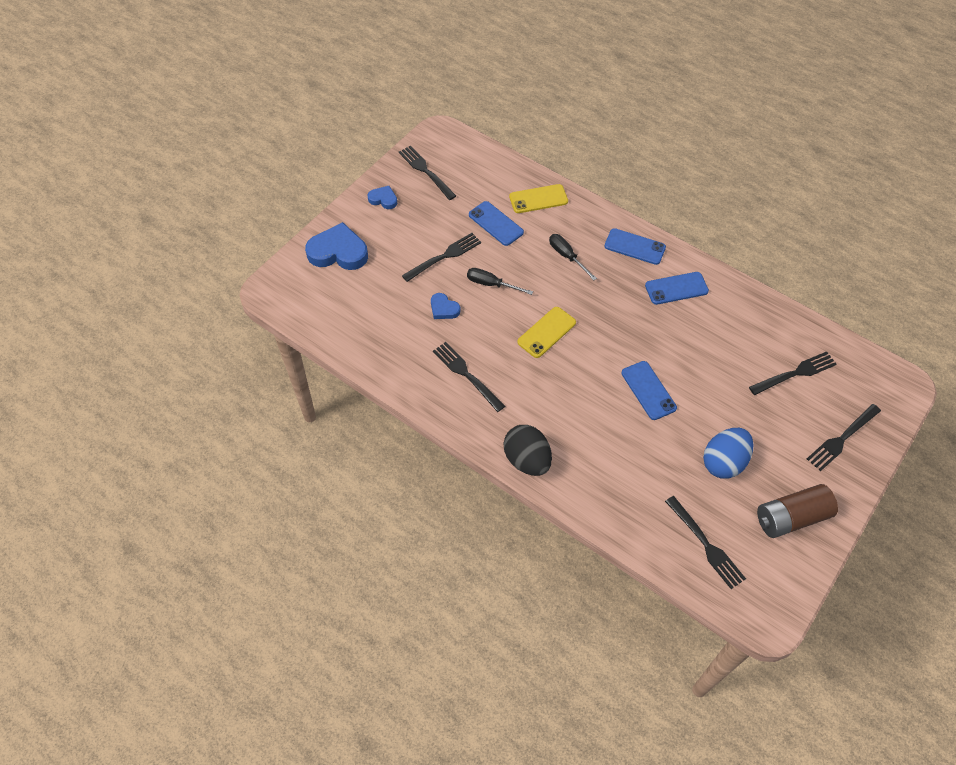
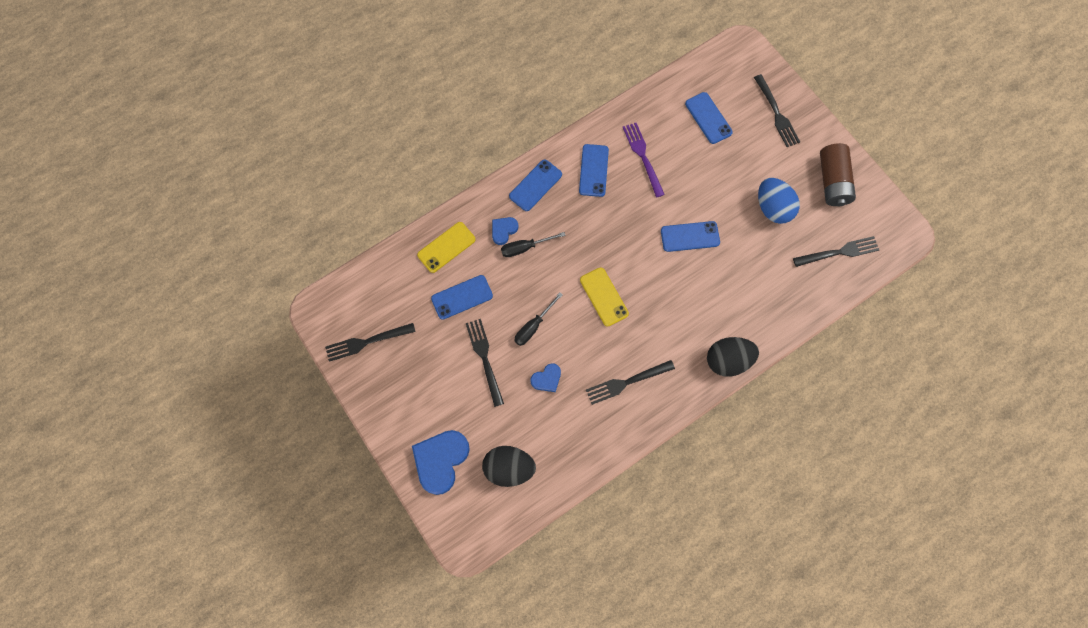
camera: 70 degrees left, 15 degrees up
blue heart [367,186,397,209] -> blue heart moved to [492,217,518,245]
yellow phone [509,184,568,213] -> yellow phone turned 45 degrees clockwise [417,222,476,273]
black fork [749,352,837,395] -> blue phone [685,92,733,144]
none -> black egg [482,446,536,487]
none -> purple fork [623,123,665,198]

